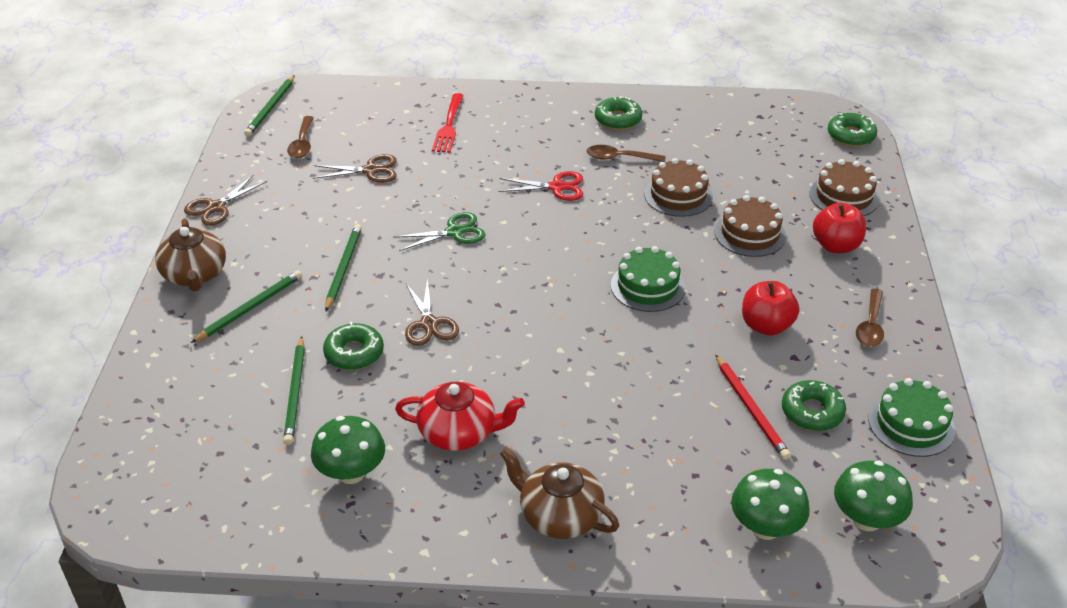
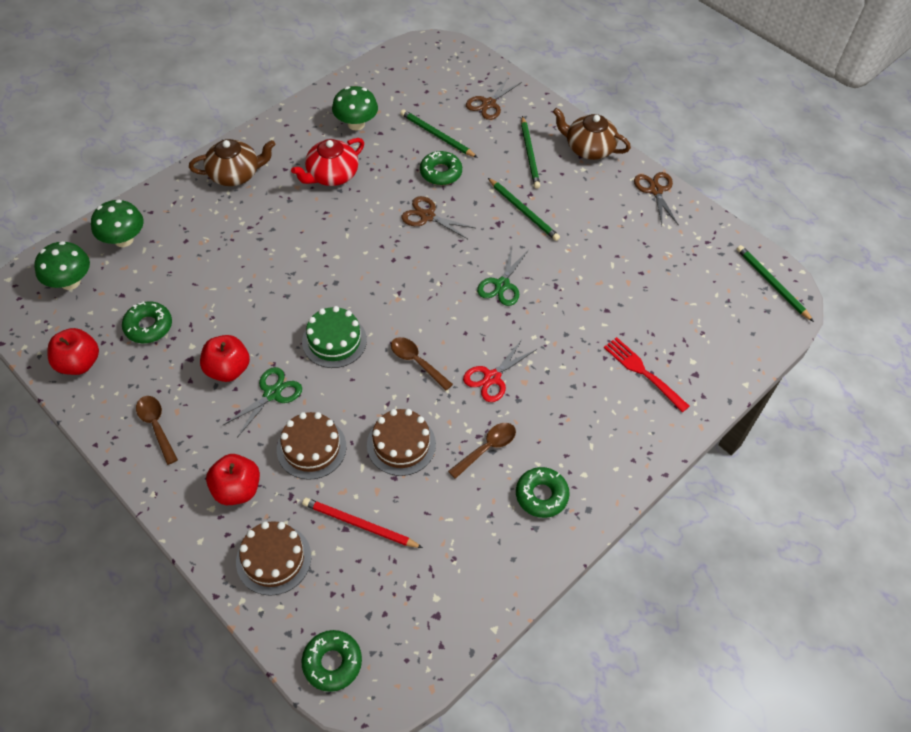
camera: 130 degrees right, 15 degrees up
brown spoon [287,116,314,158] -> brown spoon moved to [391,337,453,390]
brown scissors [313,154,397,183] -> brown scissors moved to [466,77,522,120]
red pencil [715,354,791,460] -> red pencil moved to [302,498,423,548]
green cake [868,378,955,457] -> red apple [47,328,99,375]
none -> green scissors [223,367,302,437]

